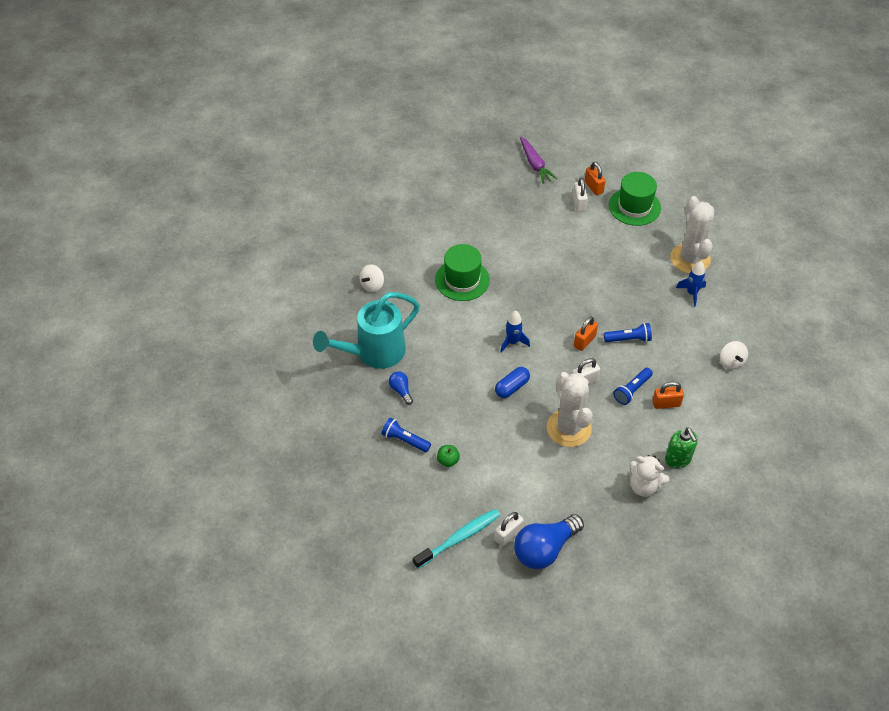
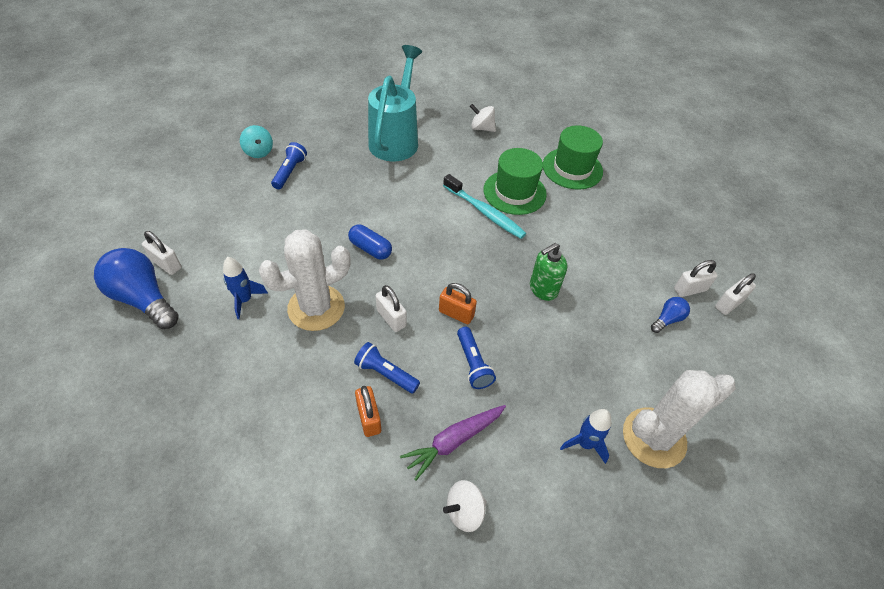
camera: 75 degrees right, 0 degrees up
turquoise watering can [313,292,420,369] -> turquoise watering can turned 60 degrees clockwise [368,45,422,162]
blue light bulb [389,371,413,405] -> blue light bulb moved to [651,297,690,333]
turquoise toothbrush [413,509,500,569] -> turquoise toothbrush moved to [443,174,526,239]
green apple [437,445,460,467] -> none
blue rocket [500,311,530,353] -> blue rocket moved to [223,257,268,319]
purple carrot [520,137,558,184] -> purple carrot moved to [400,405,506,480]
orange padlock [585,162,606,195] -> white padlock [715,273,756,315]
green hat [609,172,661,226] -> green hat moved to [543,125,603,189]
white teddy bear [629,455,670,497] -> none
green soap dispenser [665,427,698,468] -> green soap dispenser moved to [530,243,567,301]
none -> turquoise spinning top [240,125,273,158]

